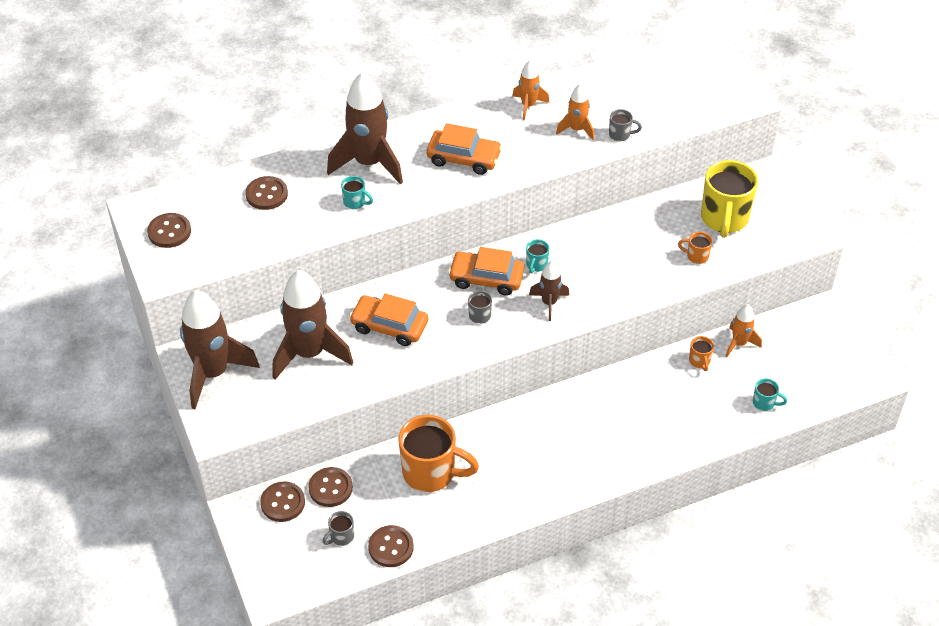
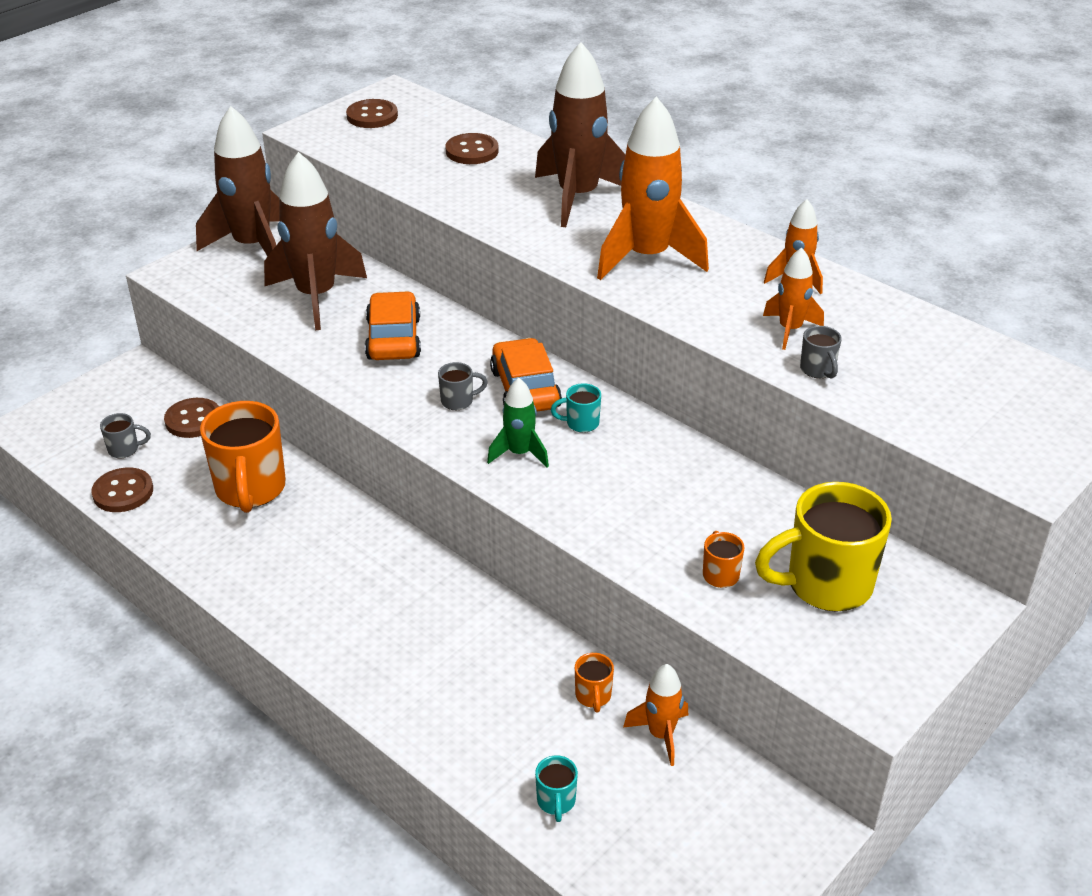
camera: 65 degrees right, 10 degrees down
brown button [260,481,305,522] -> none
grey mug [322,511,354,546] -> grey mug turned 150 degrees clockwise [100,413,151,458]
turquoise mug [341,176,373,209] -> none
orange car [426,123,502,175] -> orange rocket [597,96,709,280]
brown rocket [529,261,569,321] -> green rocket [487,378,549,468]
orange mug [689,336,714,371] -> orange mug turned 60 degrees counterclockwise [575,653,614,713]

